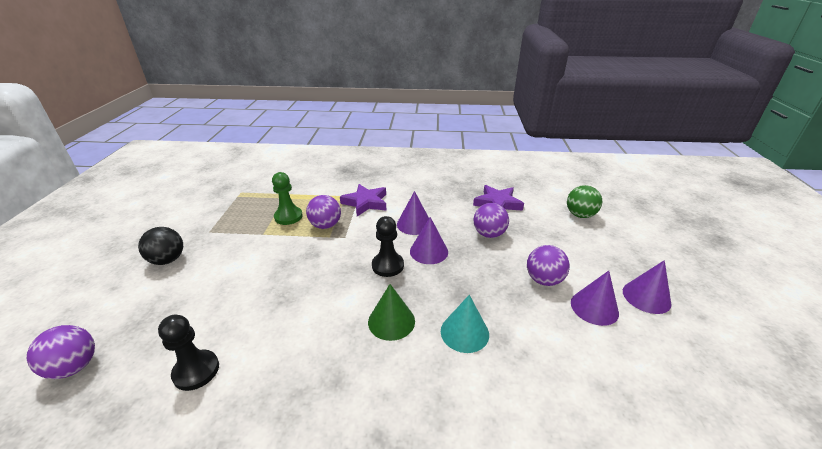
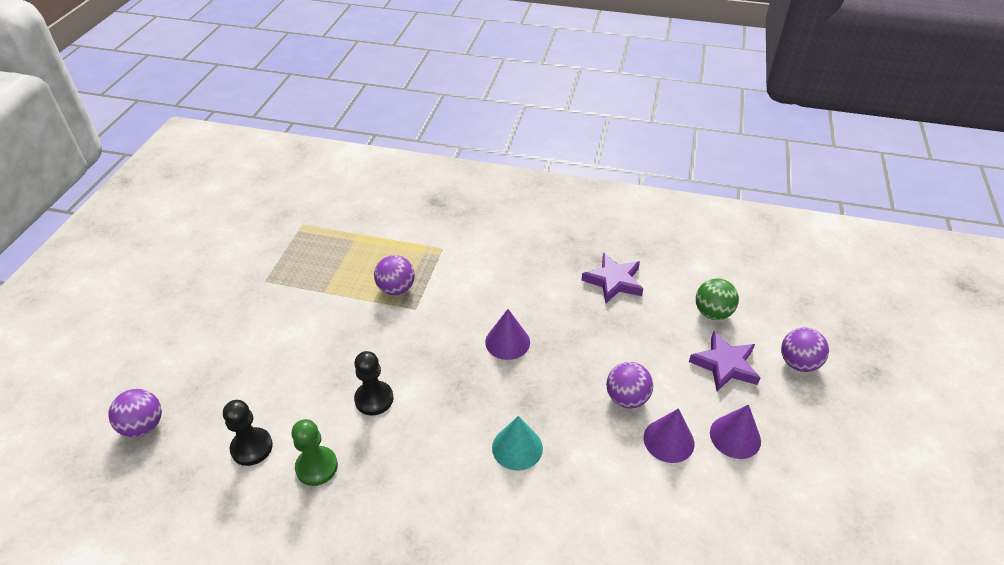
camera: 10 degrees right, 10 degrees up
black ball [138,227,183,265] -> none
green pawn [272,172,303,225] -> green pawn moved to [291,419,338,486]
purple star [340,184,387,216] -> purple star moved to [689,331,760,391]
green cone [368,284,415,341] -> none
black pawn [372,216,404,277] -> black pawn moved to [354,351,393,416]
purple cone [397,191,429,235] -> none
purple ball [473,203,509,238] -> purple ball moved to [781,327,829,372]

